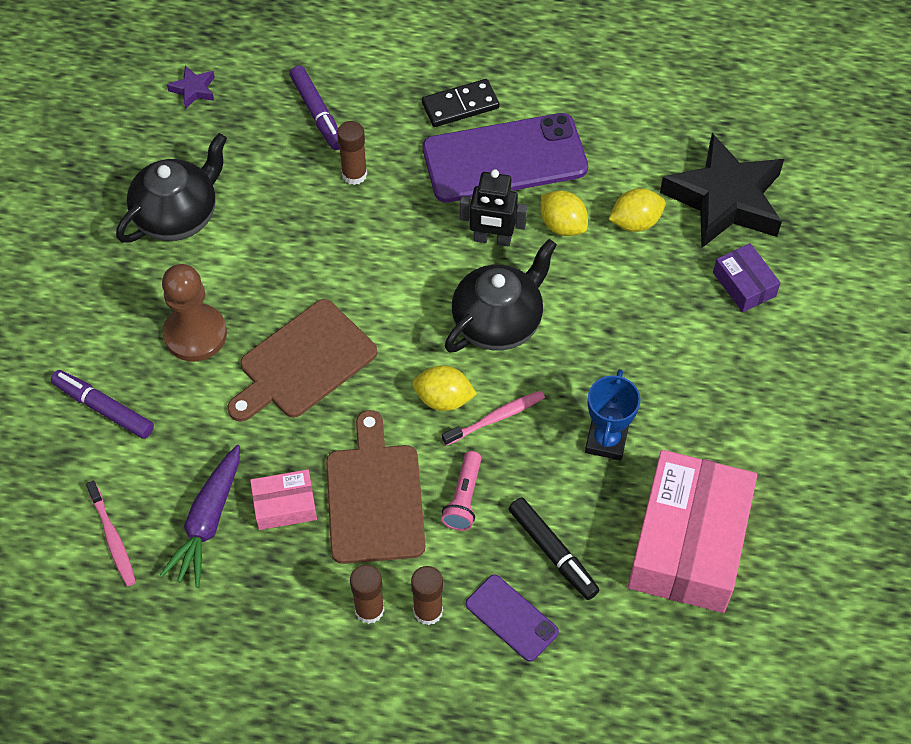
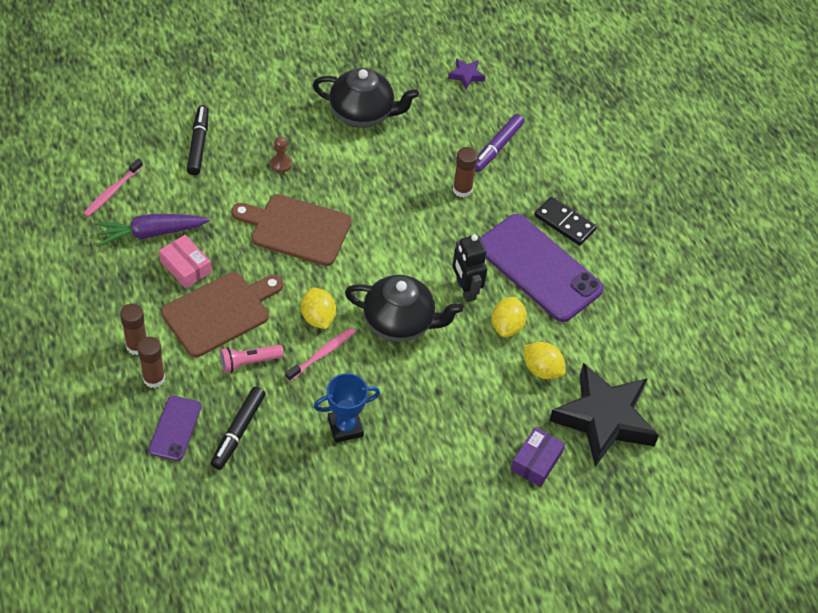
camera: 55 degrees right, 5 degrees down
purple marker [51,370,154,439] -> black marker [187,105,209,175]
brown pawn [162,264,227,361] -> brown pawn [270,136,292,173], size x0.47
pink toothbrush [442,391,545,446] -> pink toothbrush turned 75 degrees counterclockwise [285,327,356,382]
pink box [628,450,757,613] -> none

